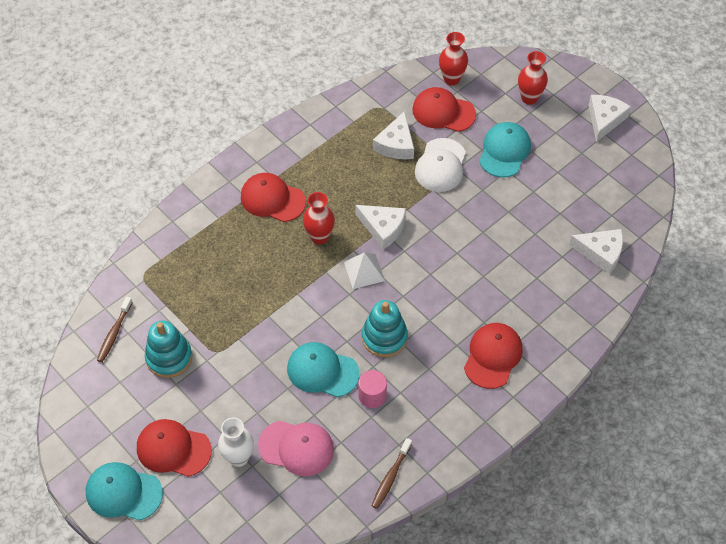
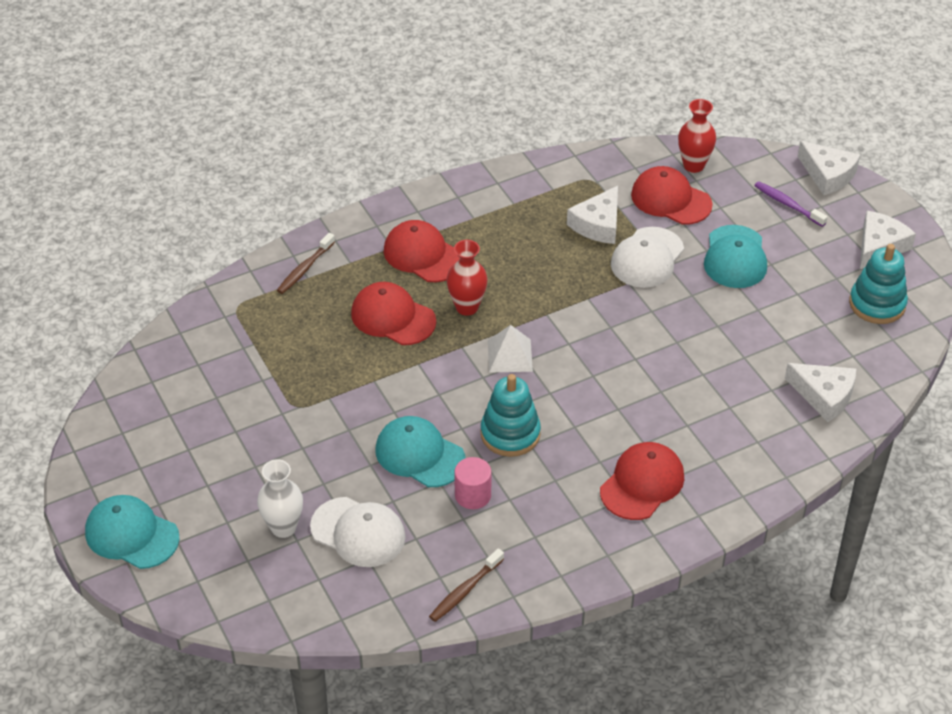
camera: 15 degrees right, 10 degrees down
brown toothbrush [97,297,133,362] -> brown toothbrush moved to [277,233,335,294]
red cap [137,419,212,477] -> red cap moved to [351,282,436,345]
turquoise stacking toy [145,320,192,378] -> turquoise stacking toy moved to [849,244,908,324]
pink cap [258,421,334,476] -> white cap [310,497,406,567]
white cheese [355,205,406,249] -> white cheese moved to [798,141,860,195]
turquoise cap [479,122,531,177] -> turquoise cap turned 150 degrees clockwise [704,225,767,288]
red vase [518,51,548,105] -> purple toothbrush [754,181,828,227]

